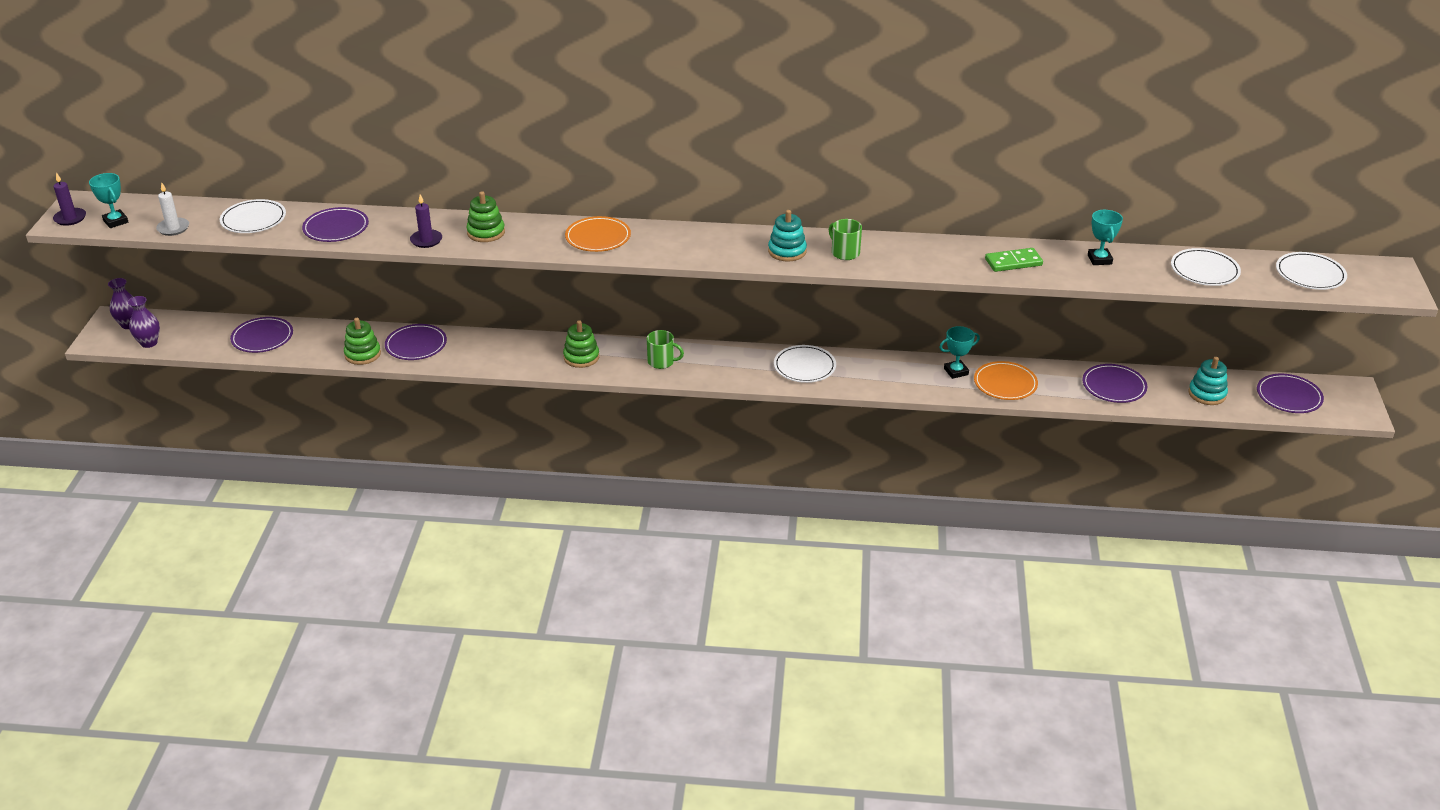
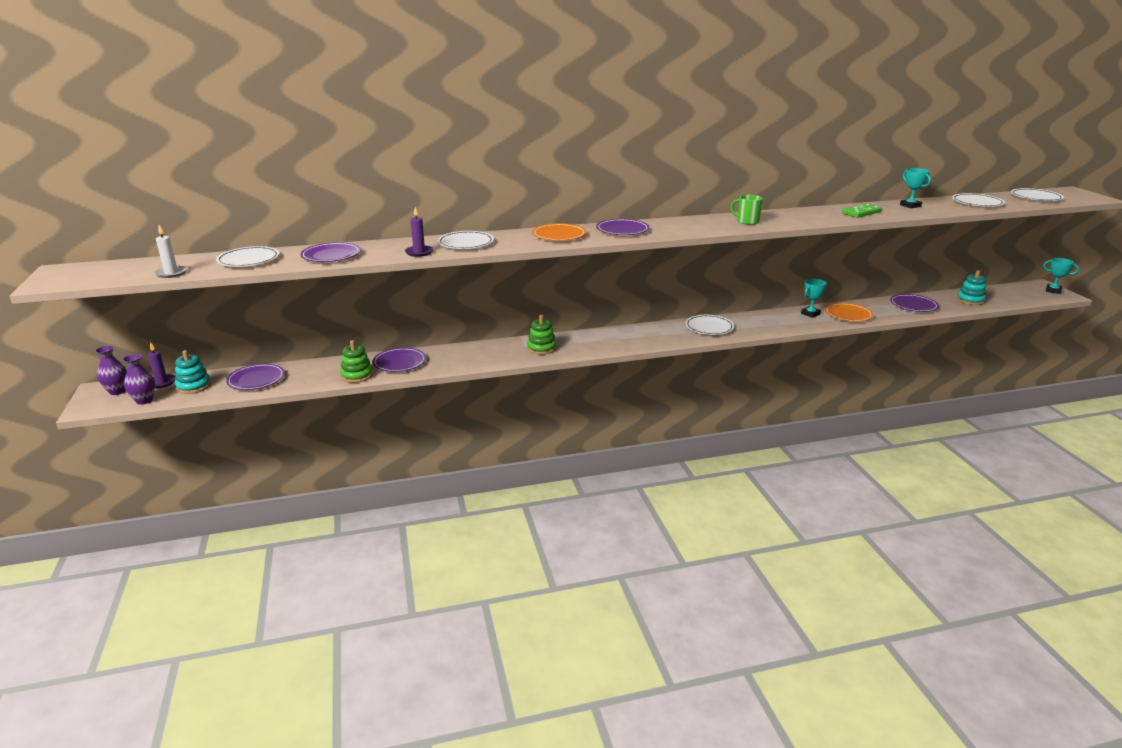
camera: 20 degrees left, 10 degrees down
purple candle [53,172,86,226] -> purple candle moved to [148,342,176,388]
turquoise trophy [89,173,128,228] -> turquoise trophy moved to [1043,258,1079,294]
green stacking toy [466,191,505,242] -> white plate [438,231,494,249]
green mug [647,330,684,369] -> none
turquoise stacking toy [768,210,807,261] -> turquoise stacking toy moved to [175,350,211,394]
purple plate [1257,374,1324,413] -> purple plate moved to [596,219,650,235]

